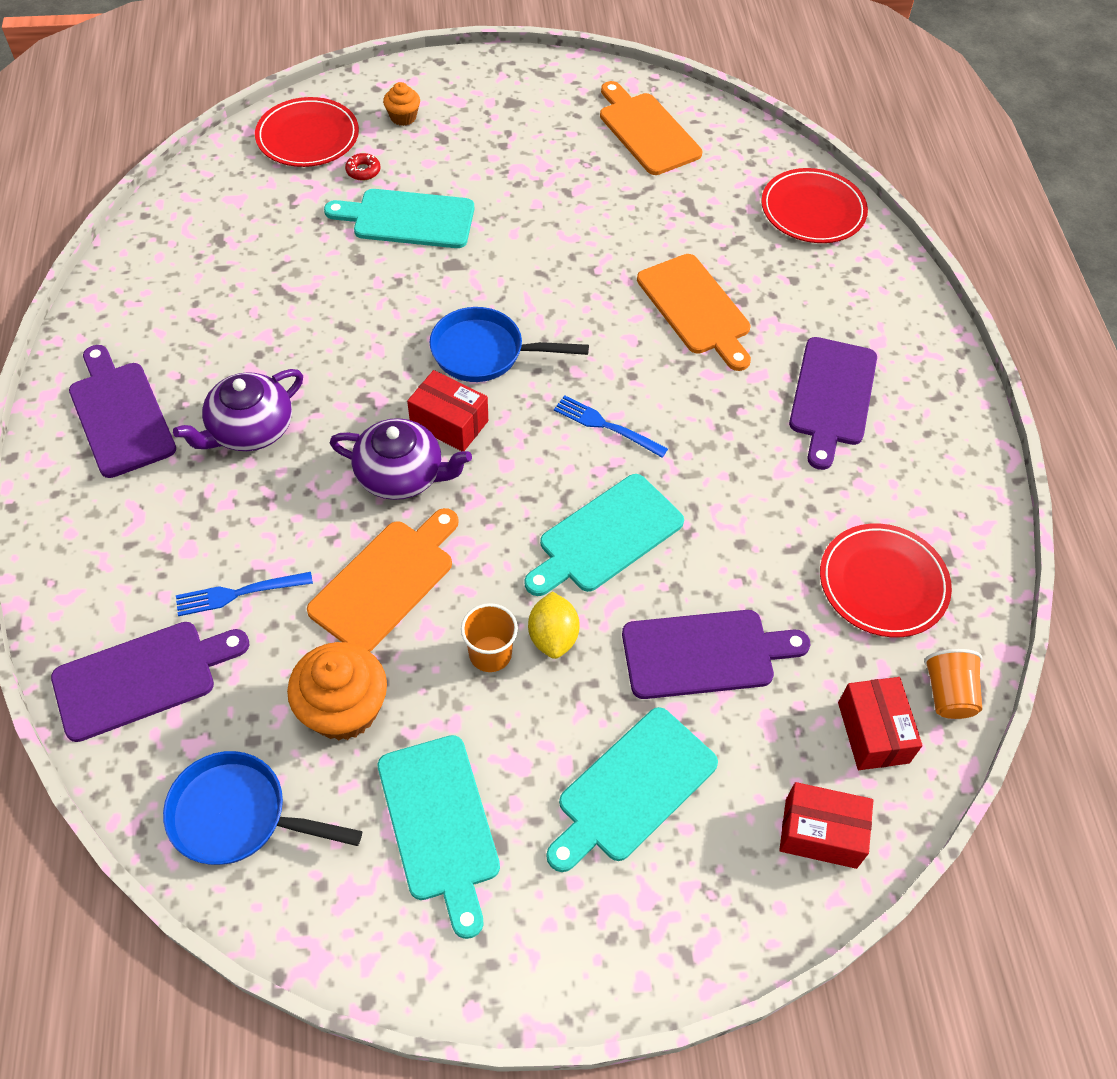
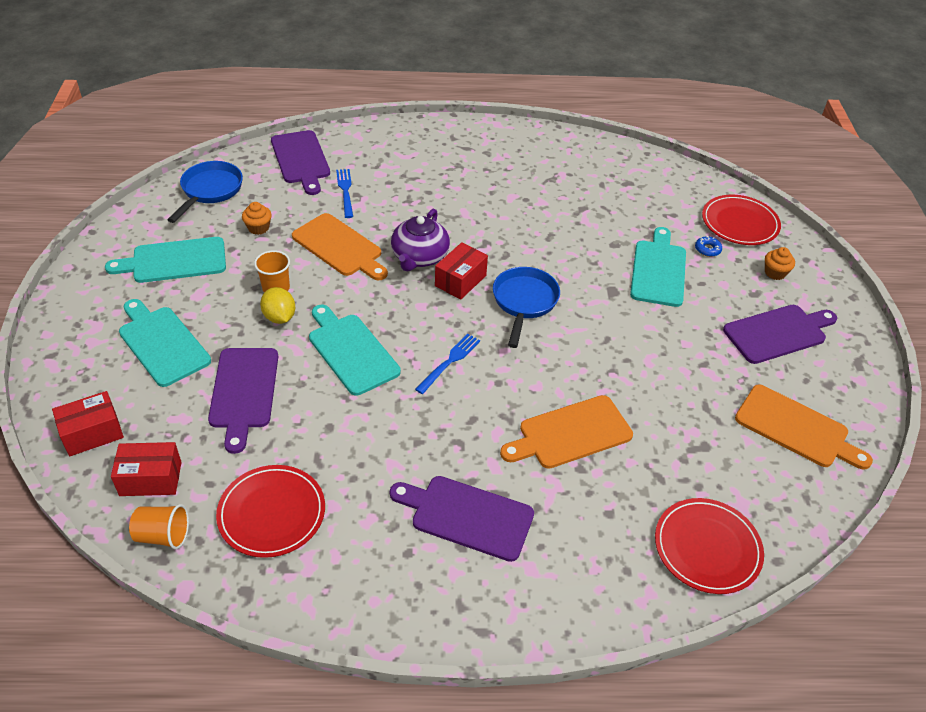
camera: 95 degrees right, 10 degrees down
purple cutting board [69,345,176,478] -> purple cutting board moved to [723,305,837,364]
purple teapot [173,369,303,451] -> none
orange cupcake [287,642,387,741] -> orange cupcake [242,202,272,235], size x0.53
red donut [345,153,380,181] -> blue donut [695,236,722,257]
yellow lemon [528,592,580,659] -> yellow lemon turned 60 degrees clockwise [260,287,295,324]
orange cutting board [600,81,702,175] -> orange cutting board turned 60 degrees clockwise [735,385,873,469]
red box [779,782,873,869] -> red box turned 45 degrees clockwise [52,391,124,456]

